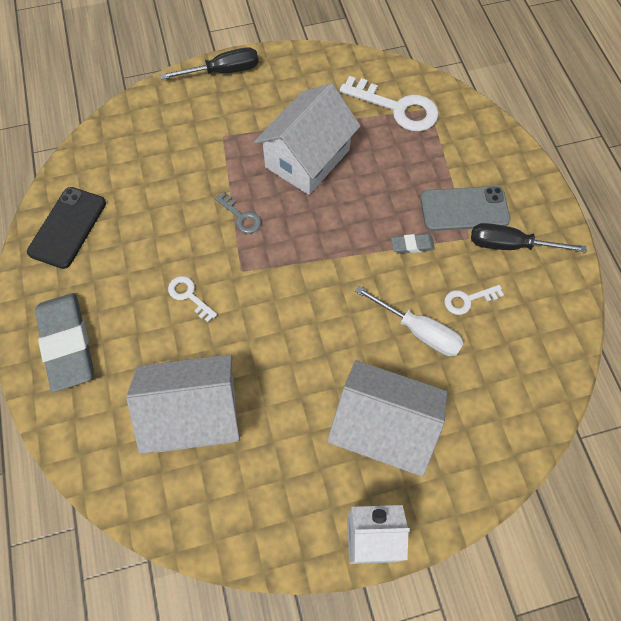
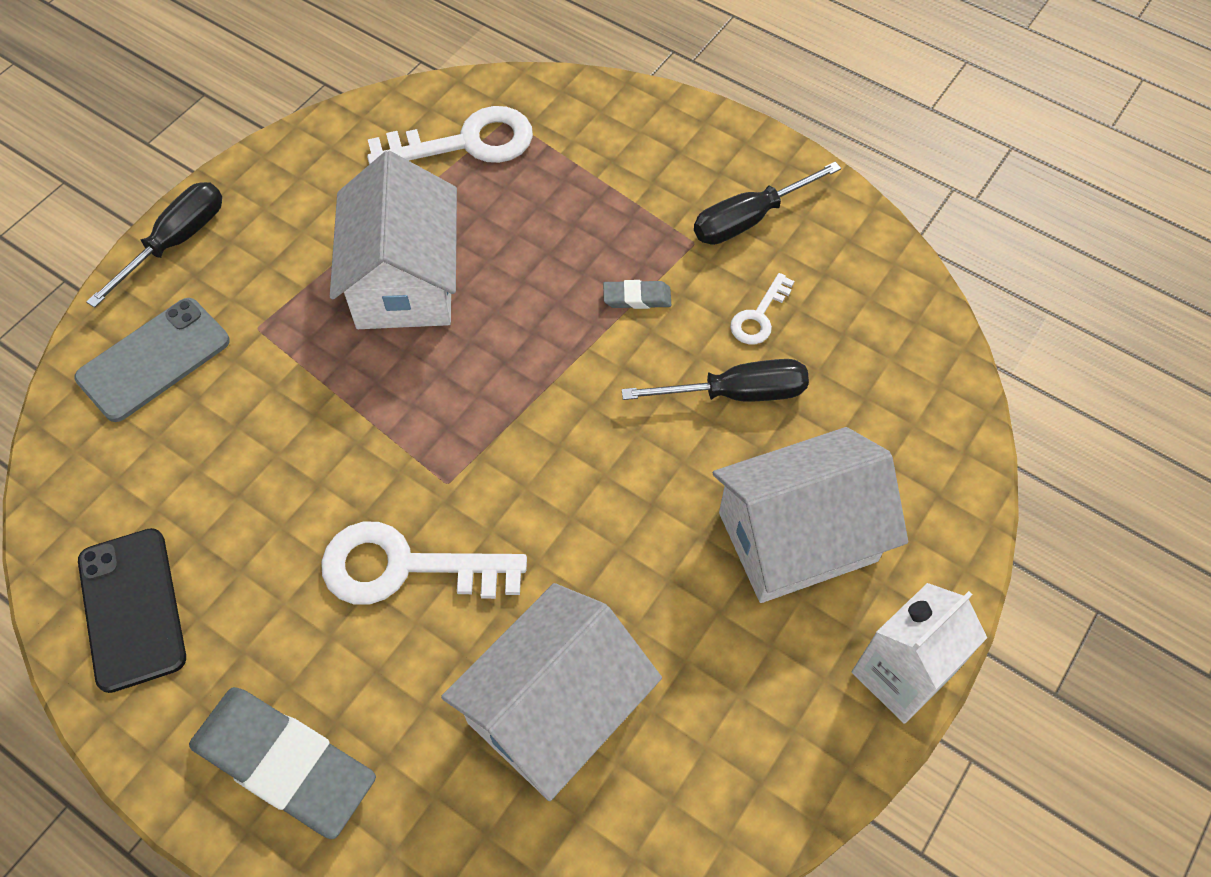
camera: 40 degrees left, 5 degrees down
white key [168,276,217,322] -> white key [321,522,527,605], size x1.94
grey key [215,192,261,234] -> none
white screwdriver [355,286,464,356] -> black screwdriver [622,359,809,401]
grey eraser [391,234,435,254] -> grey eraser turned 45 degrees clockwise [603,280,671,309]
grey phone [420,186,510,231] -> grey phone moved to [74,298,230,422]

